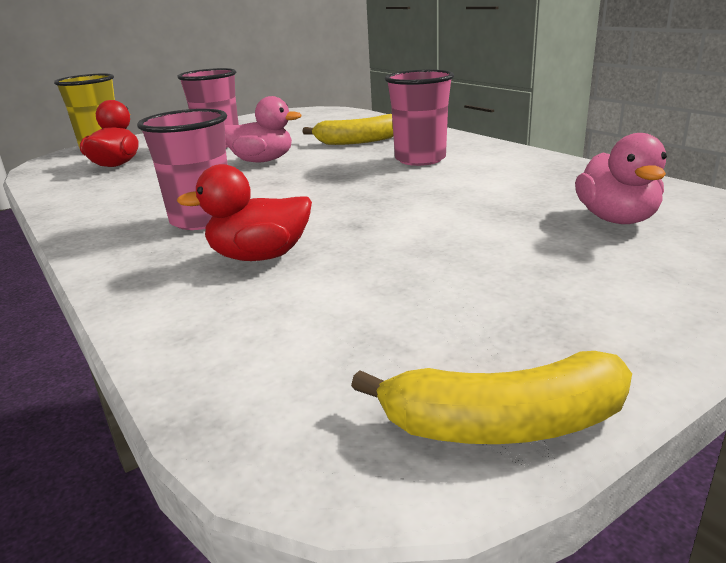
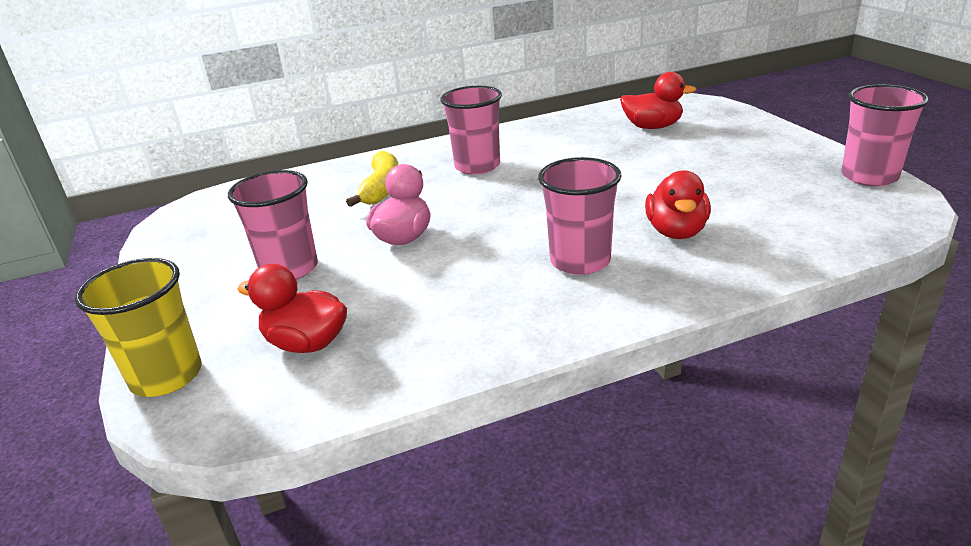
camera: 75 degrees left, 5 degrees up
yellow banana [351,351,632,444] -> pink cup [842,84,929,186]
pink duck [575,133,667,224] -> red duck [620,72,697,129]

